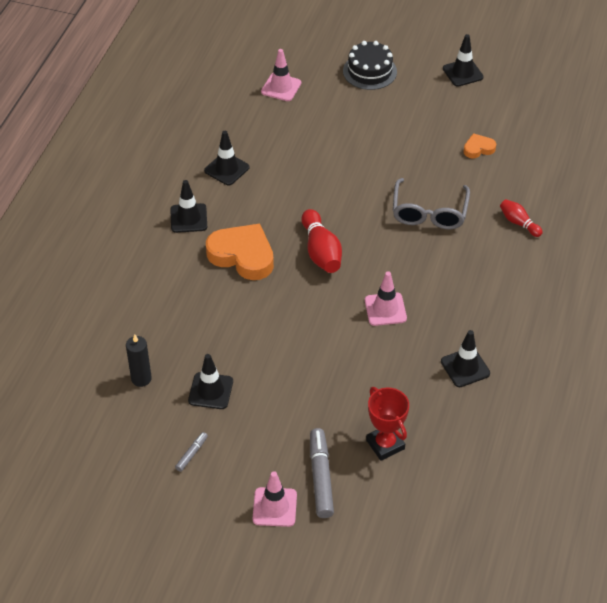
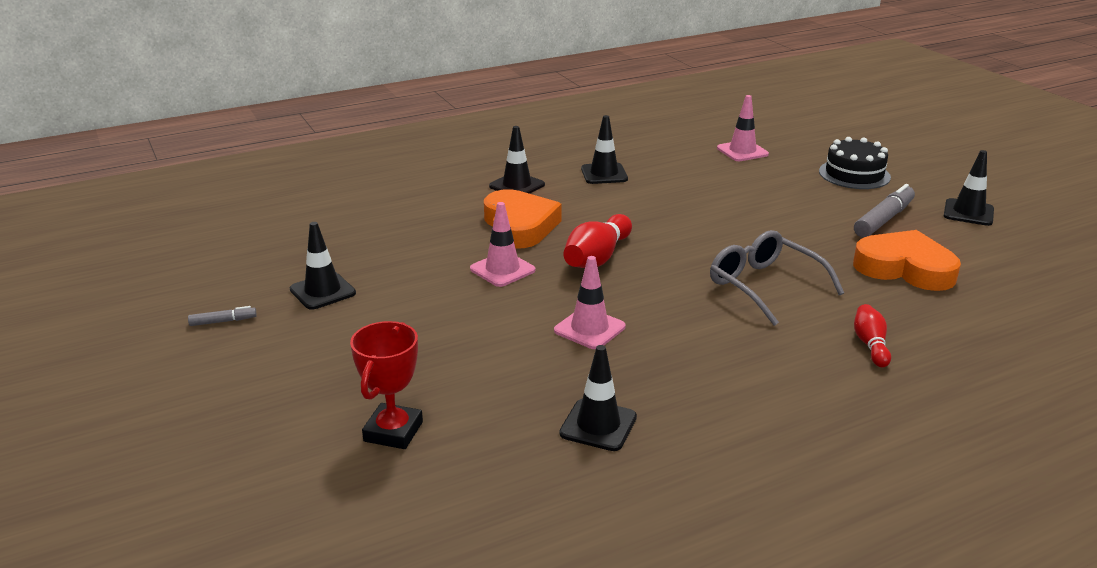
camera: 45 degrees right, 20 degrees down
black candle [126,334,152,387] -> none
pink traffic cone [252,471,297,527] -> pink traffic cone moved to [470,202,535,287]
grey marker [310,428,334,518] -> grey marker moved to [854,184,915,238]
grey glasses [393,178,470,229] -> grey glasses turned 90 degrees clockwise [710,230,844,326]
orange heart [464,133,496,158] -> orange heart [853,230,961,291], size x2.03

